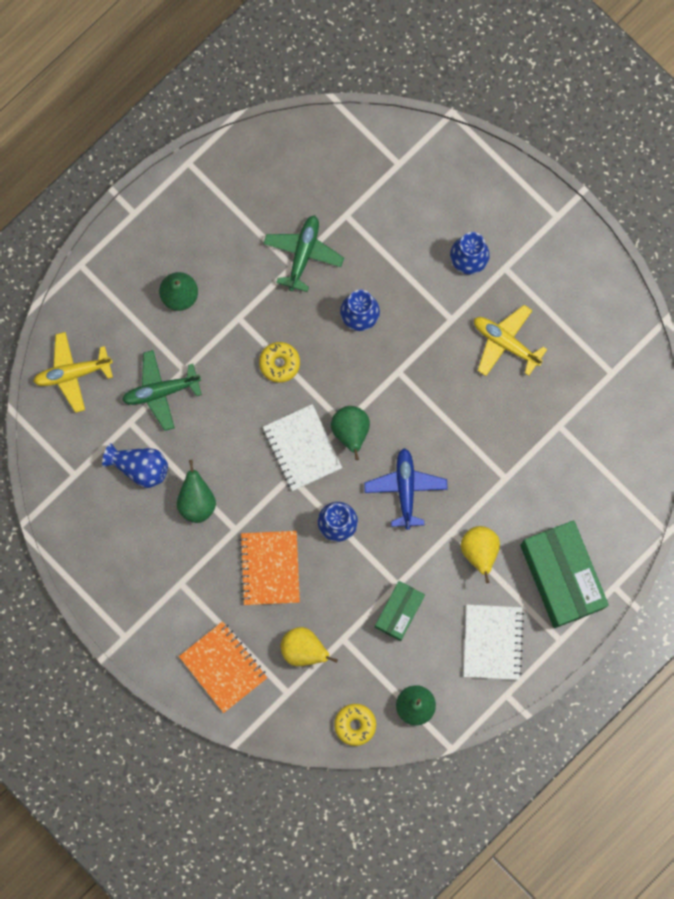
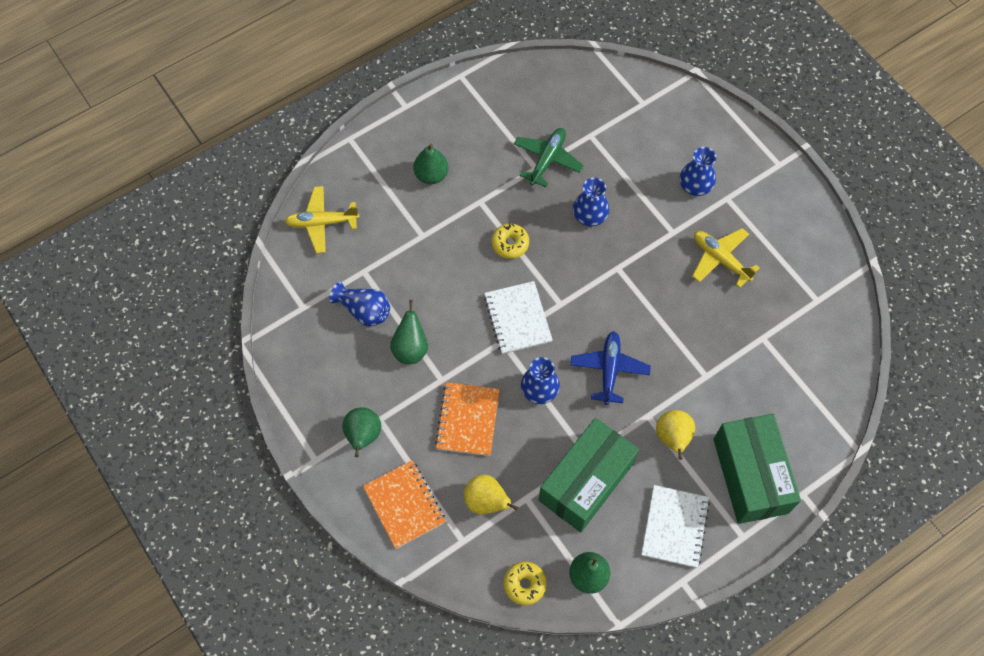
camera: 10 degrees right, 15 degrees down
green plane [122,350,202,431] -> none
green pear [331,406,370,460] -> green pear moved to [342,408,382,457]
green box [375,581,425,641] -> green box [539,418,639,532], size x1.79

